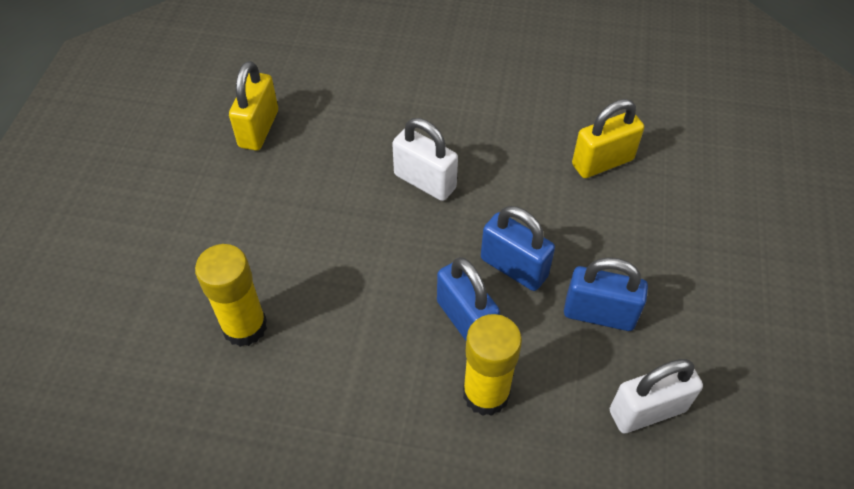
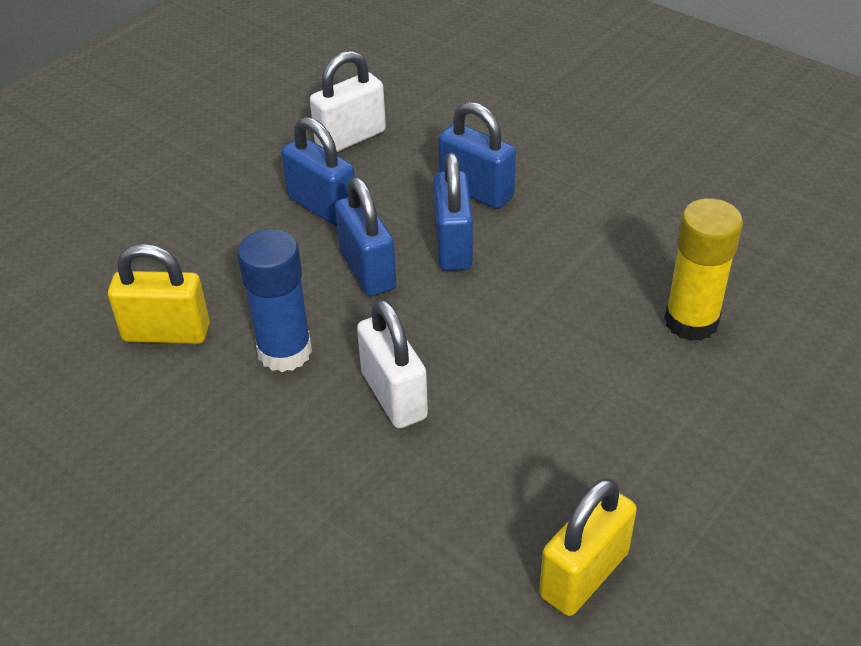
camera: 150 degrees left, 10 degrees down
yellow glue stick [463,314,522,416] -> blue padlock [439,102,516,209]
white padlock [610,359,703,434] -> white padlock turned 45 degrees counterclockwise [310,51,386,152]
none -> blue glue stick [237,229,312,372]

